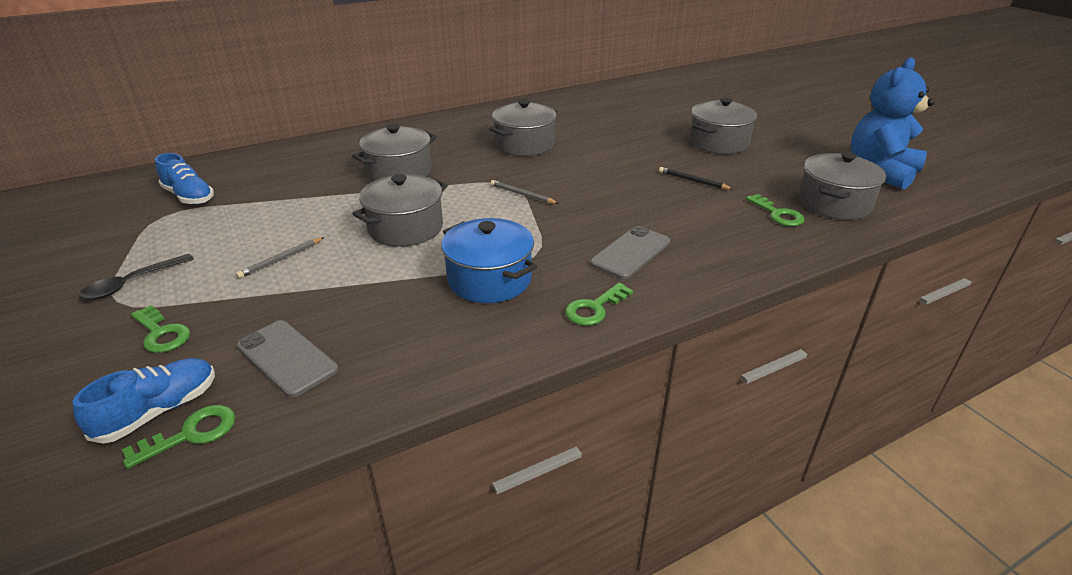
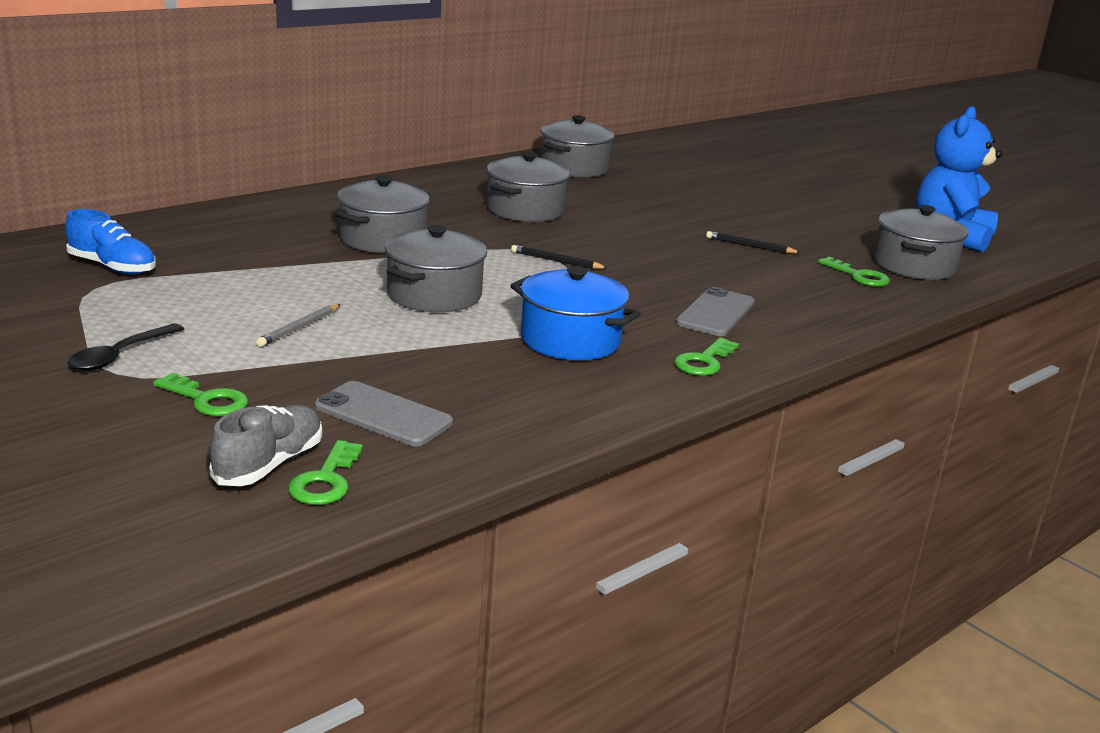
camera: 15 degrees left, 10 degrees down
blue shoe [72,358,215,444] -> grey shoe [209,405,322,486]
green key [122,405,235,469] -> green key turned 150 degrees clockwise [288,440,363,505]
grey pencil [490,180,559,204] -> black pencil [511,245,607,269]
grey pot [689,98,757,154] -> grey pot moved to [541,115,614,178]

